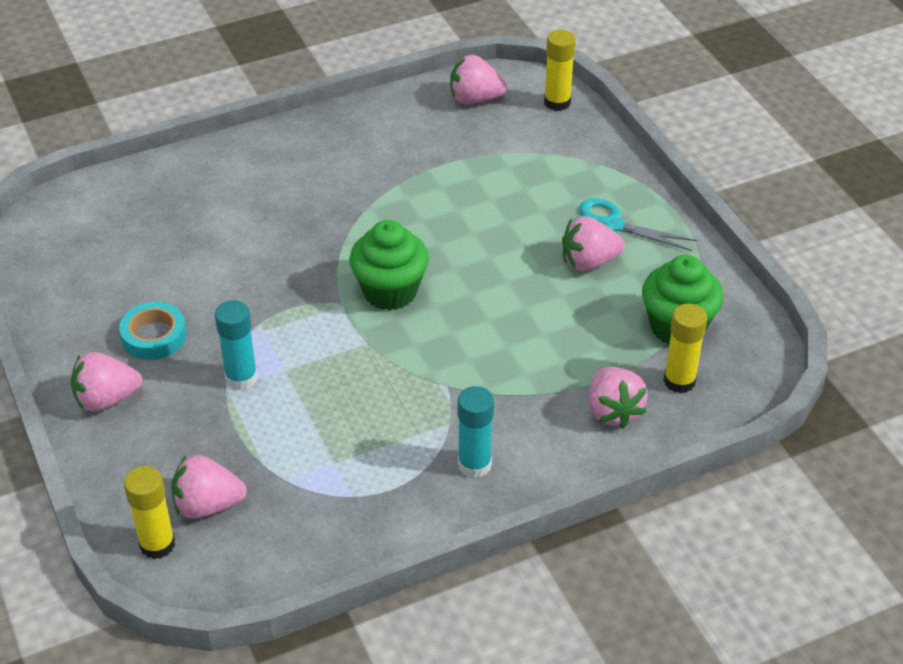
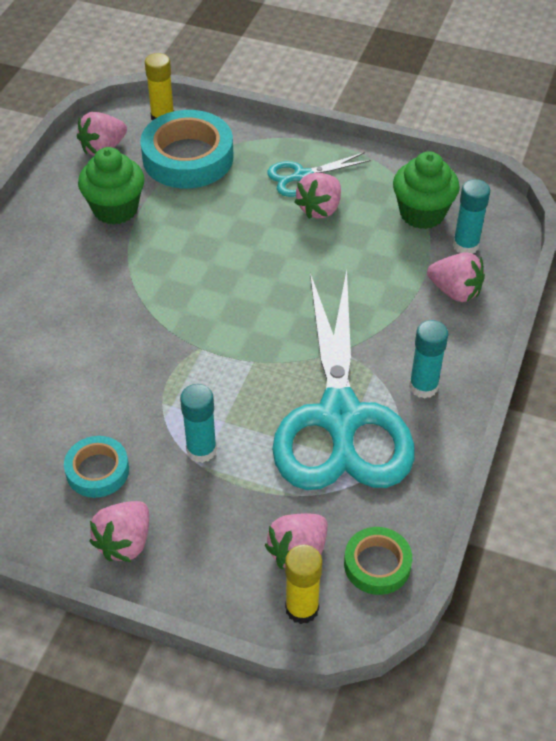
camera: 45 degrees left, 5 degrees up
green cupcake [349,220,429,311] -> green cupcake moved to [78,147,145,225]
yellow glue stick [663,303,707,393] -> turquoise glue stick [453,179,490,254]
none -> turquoise tape [140,110,234,188]
none -> turquoise scissors [272,270,415,490]
none -> green tape [344,527,412,595]

